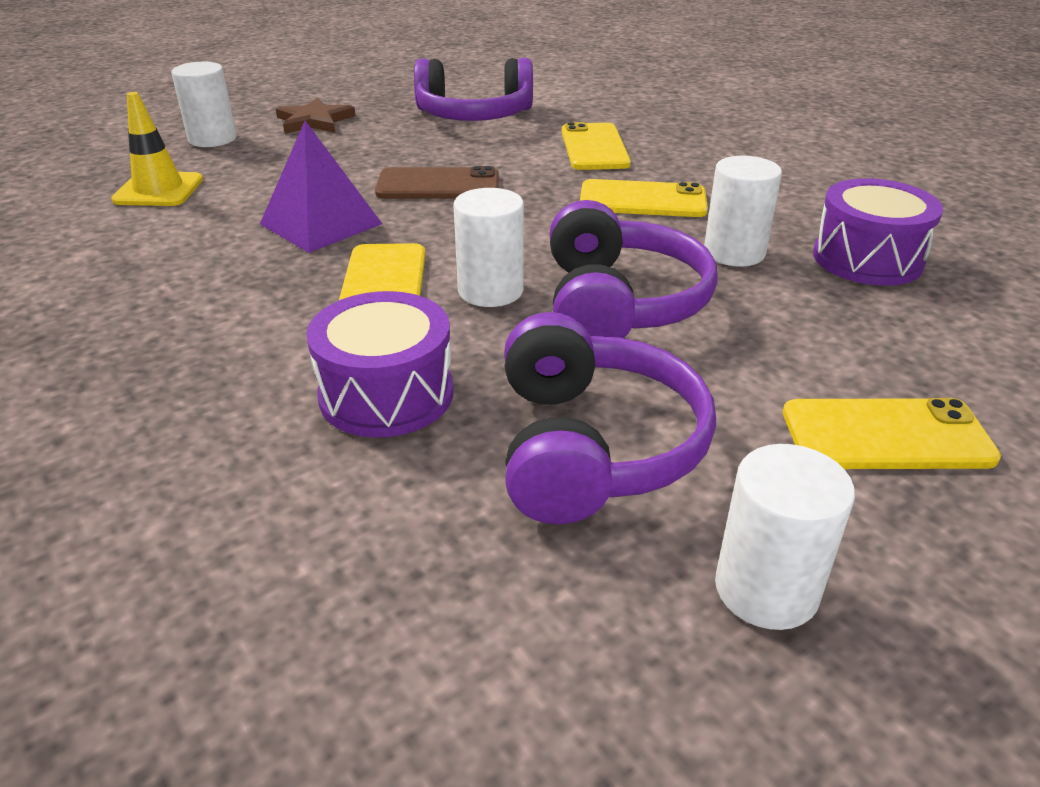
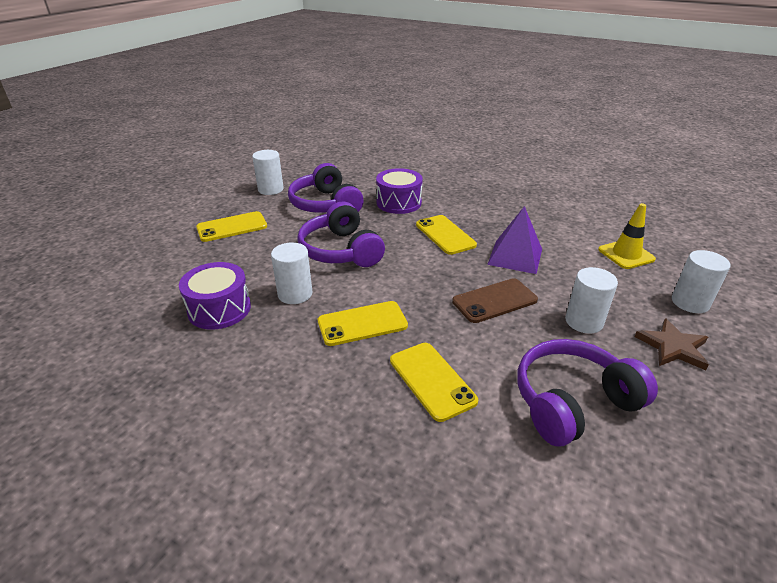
camera: 155 degrees right, 0 degrees up
white cylinder [454,188,524,307] -> white cylinder moved to [565,267,618,334]

